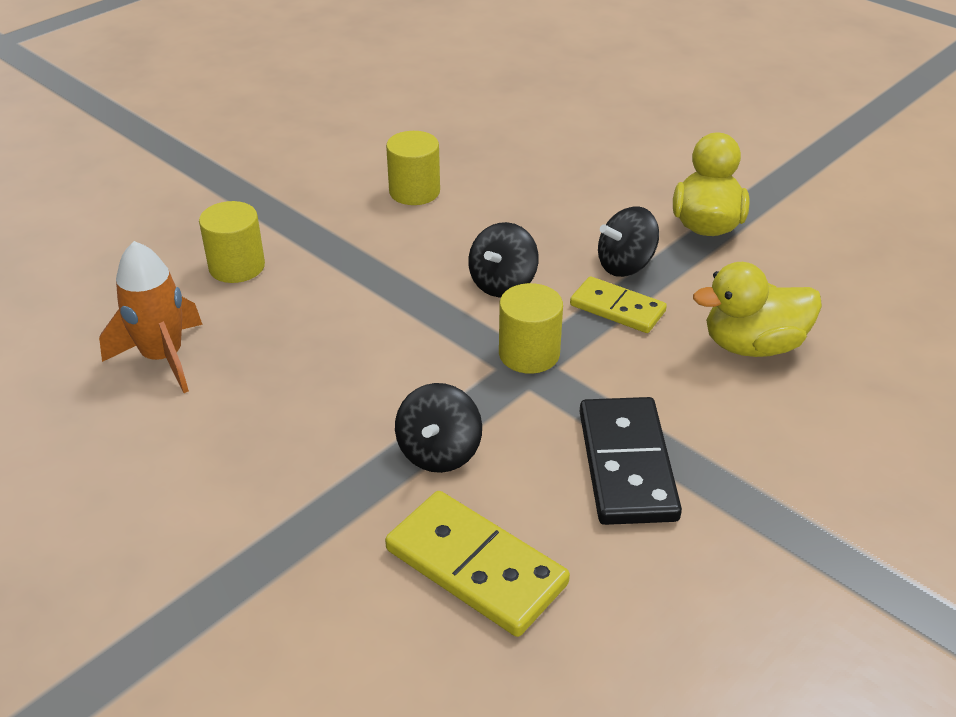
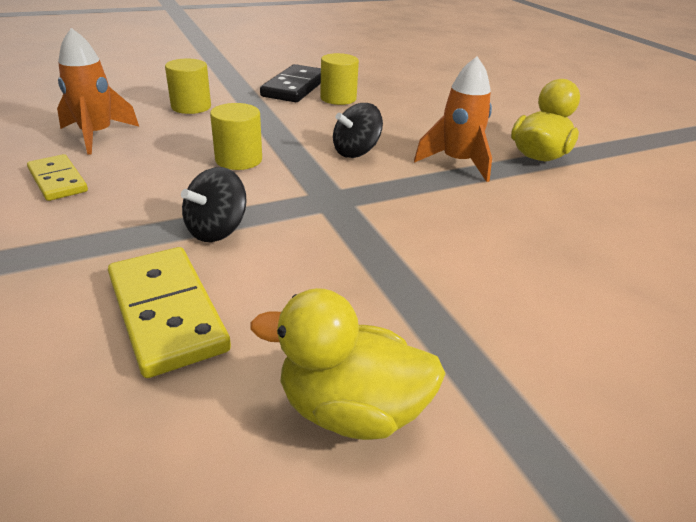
camera: 20 degrees right, 5 degrees down
yellow cylinder [499,283,563,374] -> yellow cylinder moved to [210,103,262,170]
yellow domino [570,276,667,333] -> yellow domino moved to [27,154,88,201]
black domino [580,397,682,525] -> black domino moved to [260,64,321,102]
black spinning top [598,207,659,277] -> orange rocket [414,57,492,182]
yellow duck [693,262,822,357] -> yellow duck moved to [251,288,446,440]

